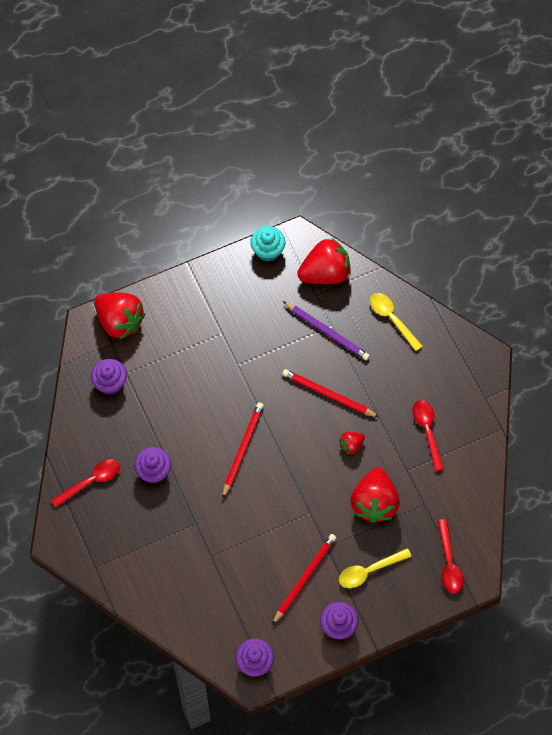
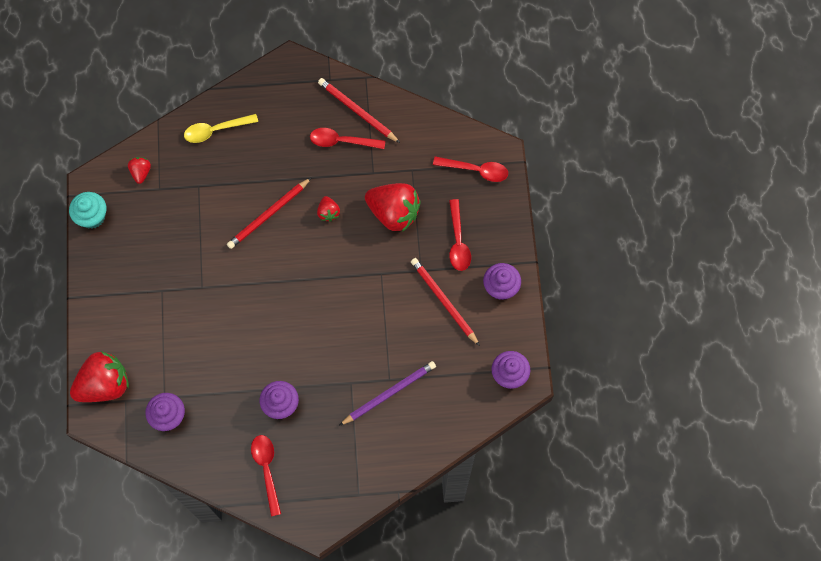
camera: 70 degrees left, 5 degrees up
red pencil [222,402,264,499] -> red pencil moved to [318,78,400,143]
purple pencil [283,301,370,360] -> purple pencil moved to [339,361,436,426]
red strawberry [297,238,351,284] -> red strawberry [128,157,151,184], size x0.47
yellow spoon [339,548,412,588] -> red spoon [449,199,471,271]

